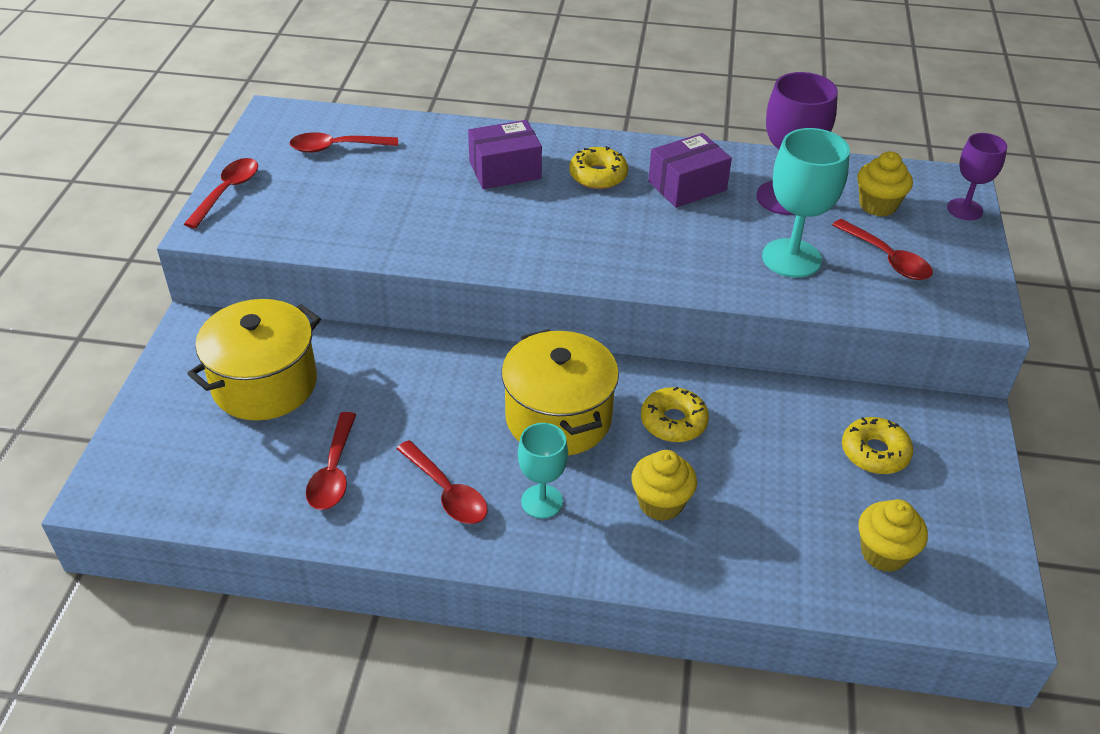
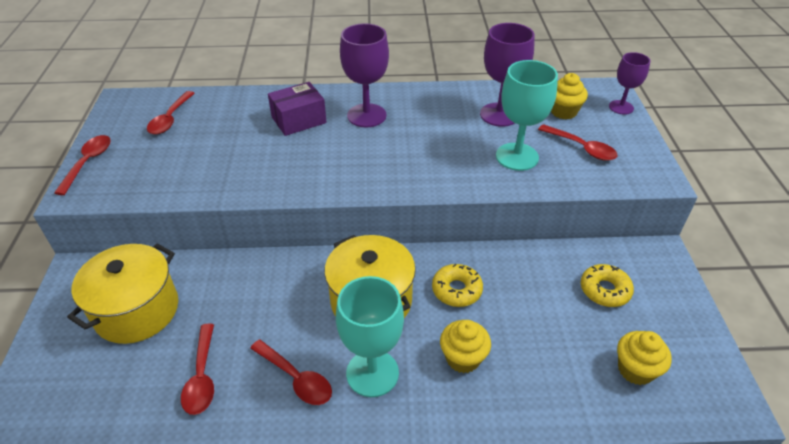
camera: 10 degrees left, 0 degrees up
red spoon [290,132,398,153] -> red spoon turned 60 degrees counterclockwise [147,91,195,134]
turquoise goblet [518,423,568,519] -> turquoise goblet [336,276,404,397], size x1.60
yellow donut [569,146,628,189] -> purple goblet [340,23,389,127]
purple box [648,133,732,208] -> none

